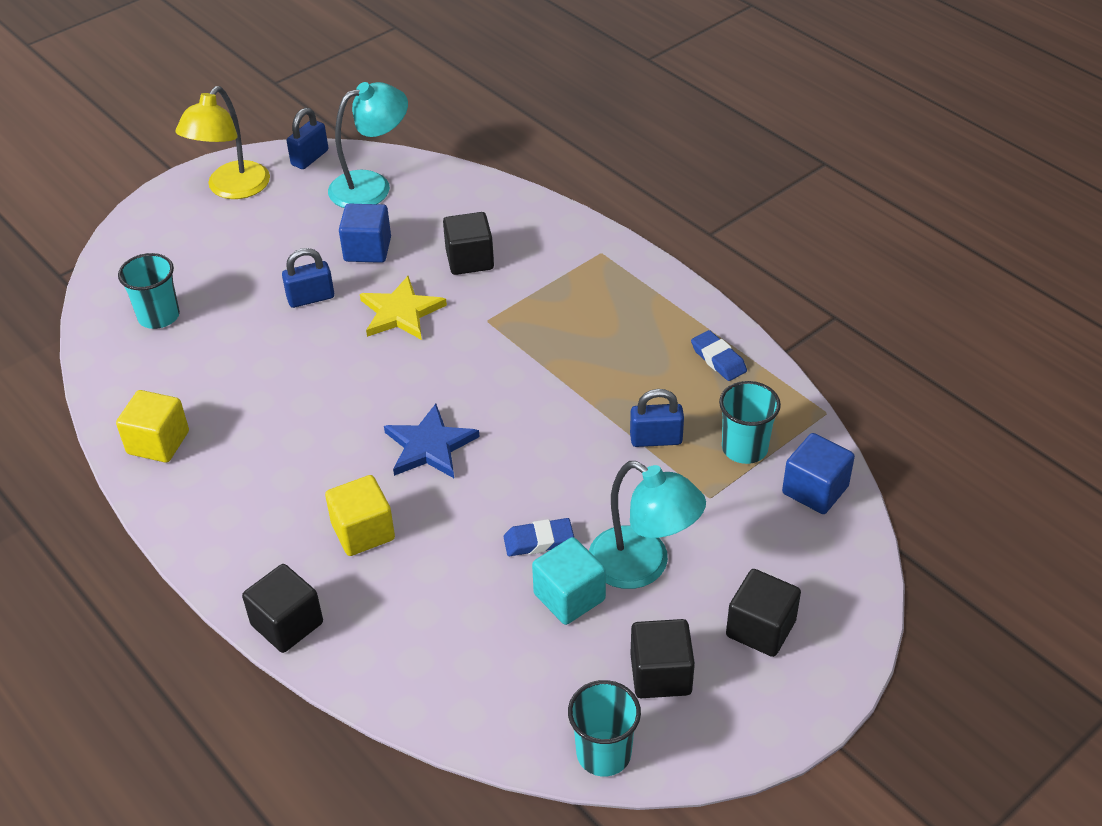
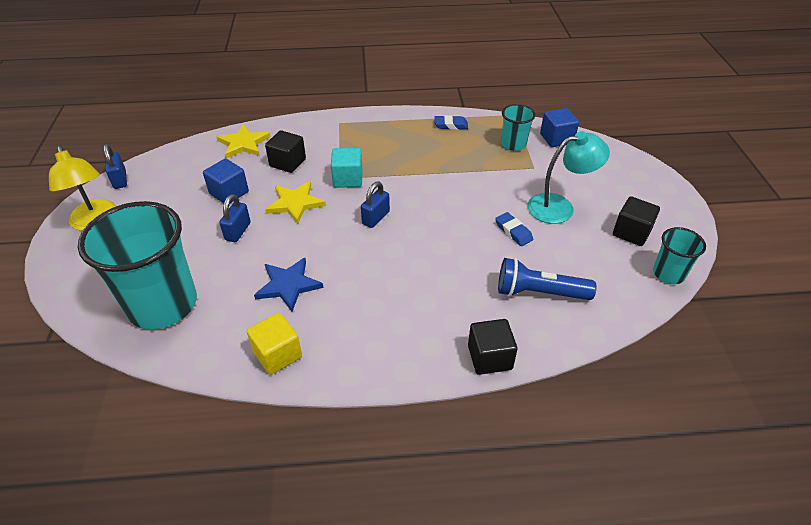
camera: 55 degrees left, 0 degrees up
turquoise cup [118,253,180,329] -> turquoise cup [78,201,197,329], size x2.08
yellow cube [325,475,395,556] -> none
turquoise lamp [328,82,408,208] -> none
blue star [384,404,480,478] -> blue star moved to [254,258,323,312]
blue eraser [504,518,574,556] -> blue eraser turned 60 degrees counterclockwise [495,212,533,246]
turquoise cube [532,537,606,625] -> turquoise cube moved to [331,148,363,188]
blue padlock [630,389,684,447] -> blue padlock moved to [361,182,390,228]
black cube [726,569,801,657] -> none
none -> yellow star [217,124,270,159]
none -> blue flashlight [498,258,597,300]

